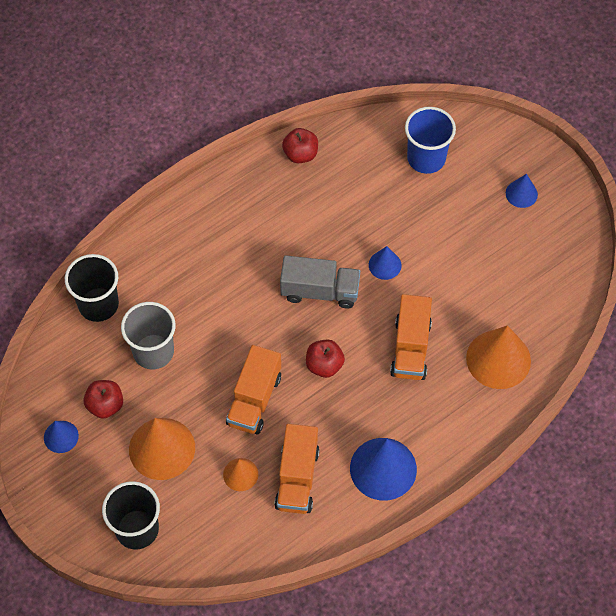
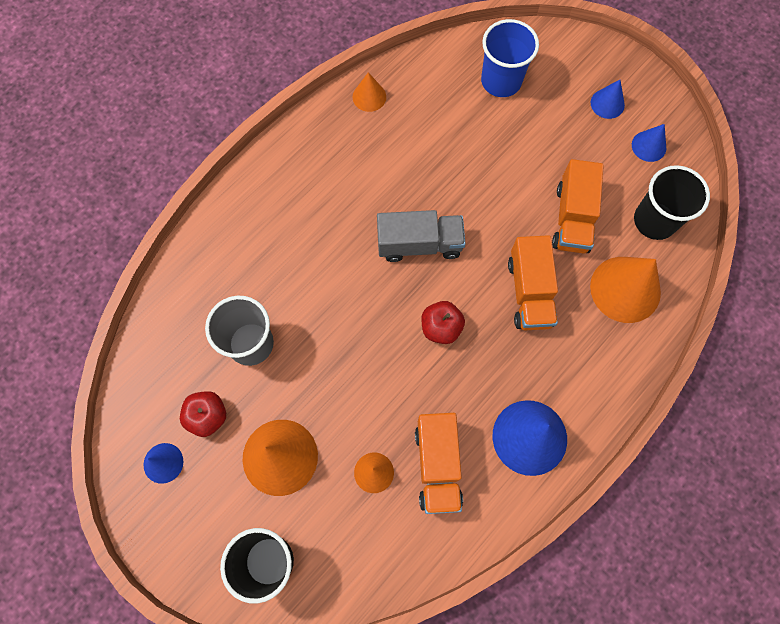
camera: 10 degrees left, 10 degrees up
black cup [65,254,119,322] -> black cup moved to [634,165,710,240]
orange truck [226,345,281,434] -> orange truck moved to [552,159,604,254]
red apple [282,128,318,163] -> orange cone [353,72,386,112]
blue cone [369,246,402,280] -> blue cone moved to [632,124,666,162]

